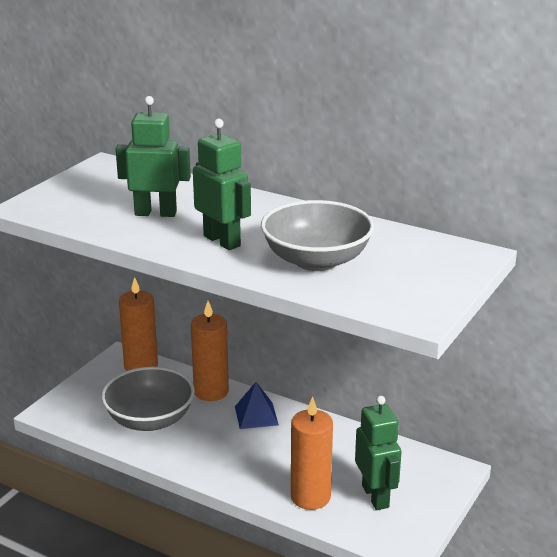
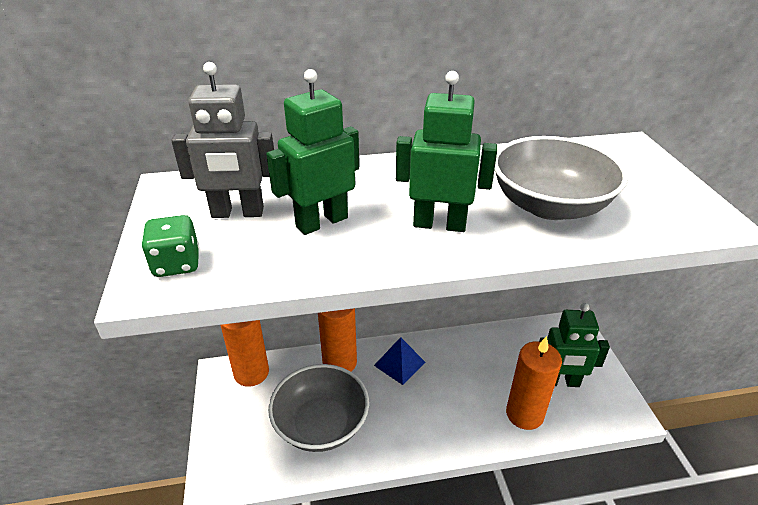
camera: 40 degrees left, 10 degrees up
green robot [355,396,401,510] -> green robot turned 150 degrees clockwise [539,303,610,387]
none -> green dice [141,215,199,277]
none -> grey robot [171,62,274,218]

